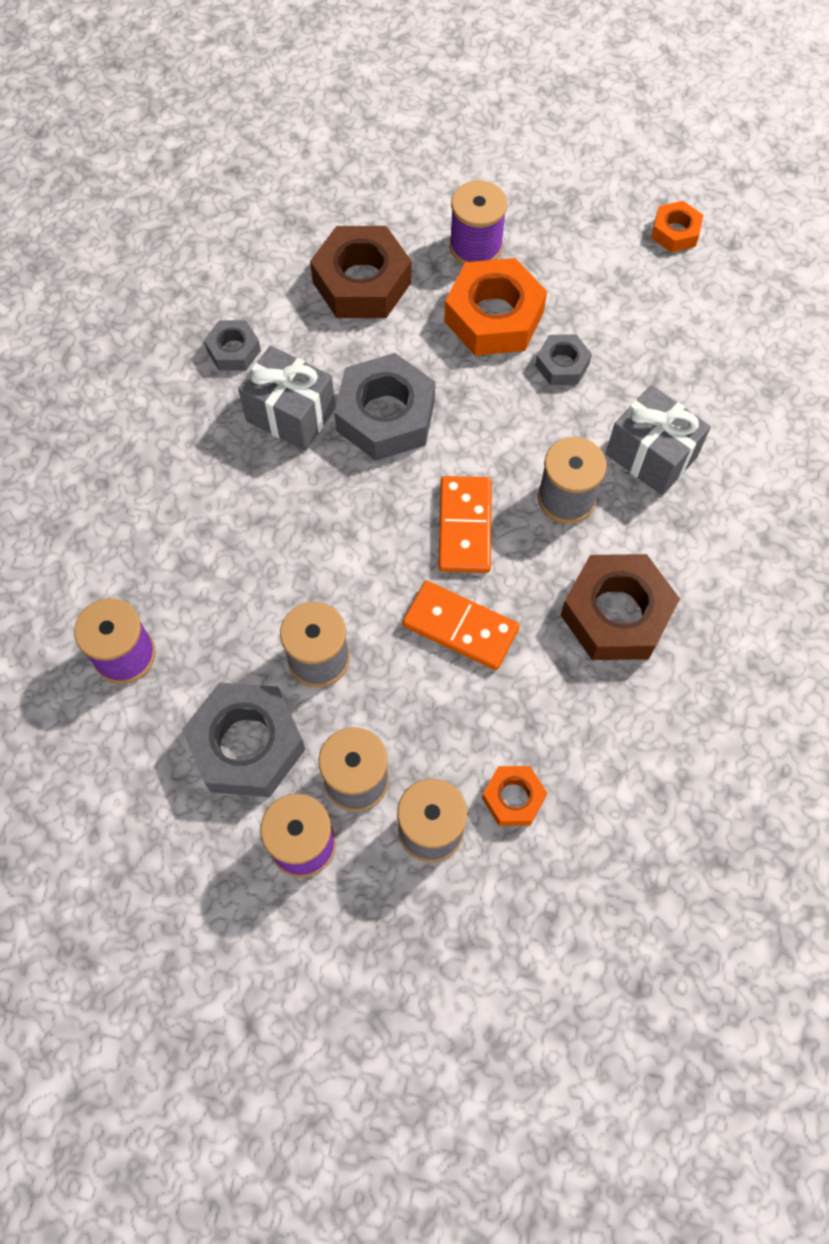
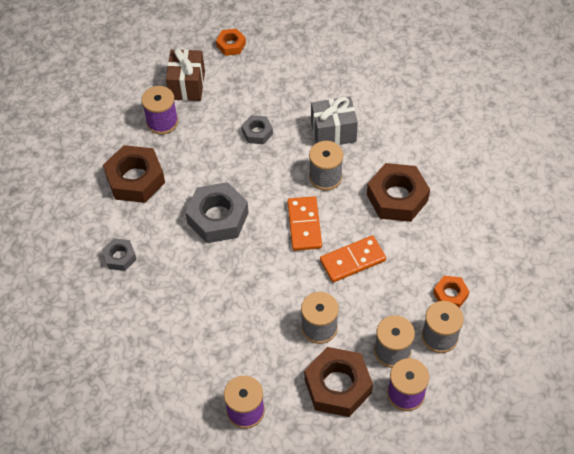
camera: 50 degrees left, 10 degrees down
grey nut [182,682,306,797] -> brown nut [304,347,373,417]
grey gift [238,346,335,451] -> none
orange domino [438,476,492,573] -> orange domino turned 45 degrees clockwise [287,196,322,251]
orange nut [444,258,547,355] -> none
none -> brown gift [166,48,205,101]

